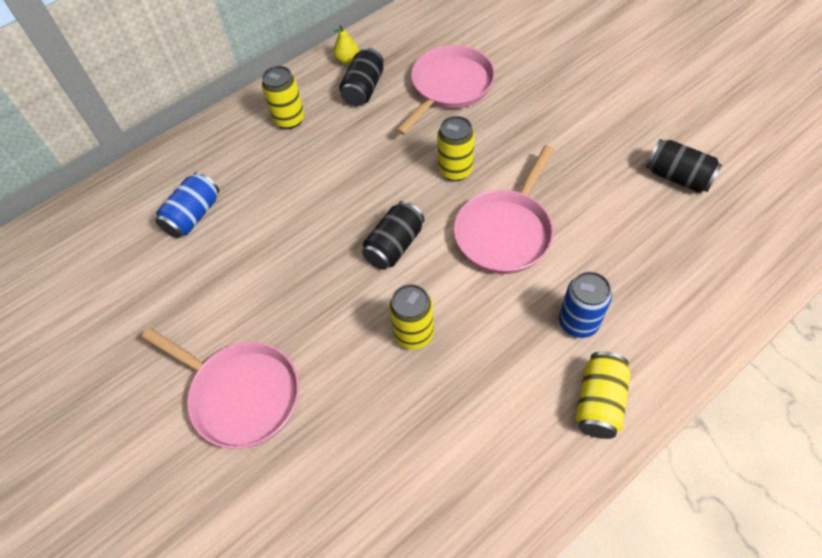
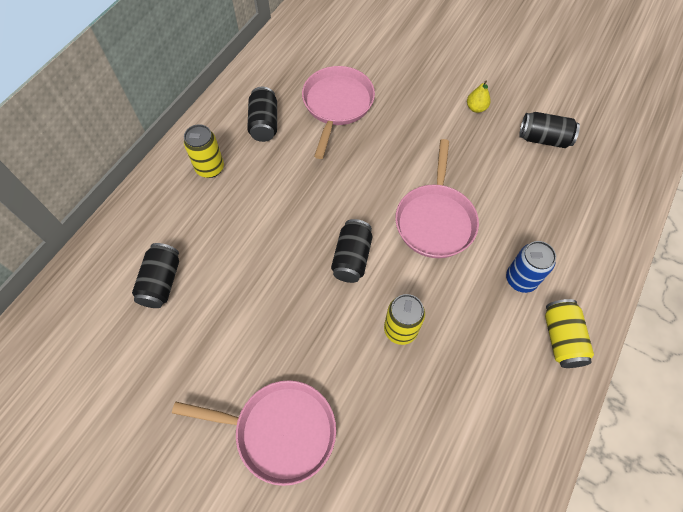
camera: 25 degrees left, 5 degrees up
blue can [155,172,219,238] -> black can [132,243,179,308]
yellow pear [333,25,359,64] -> yellow pear moved to [467,81,491,113]
yellow can [437,116,475,181] -> none

